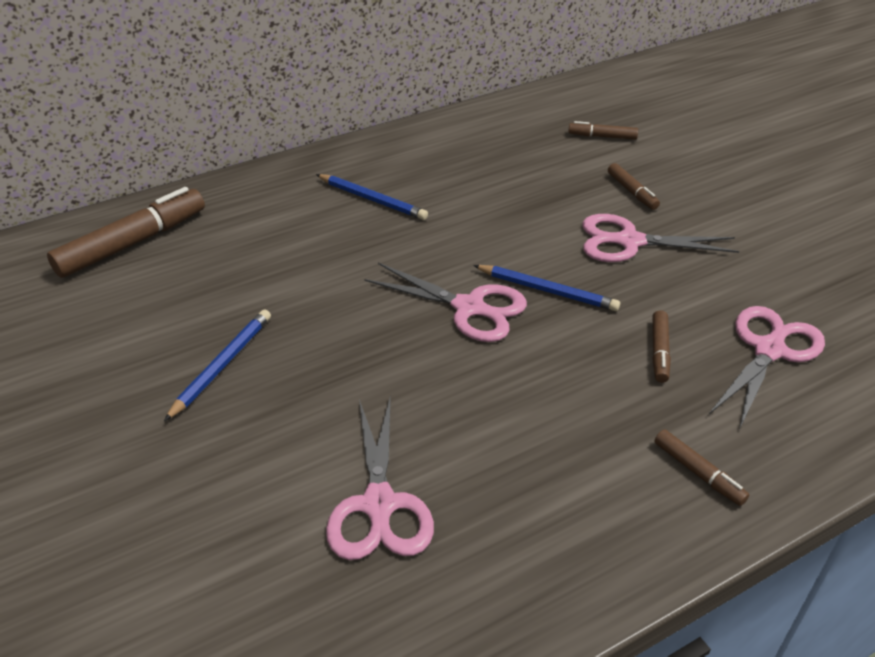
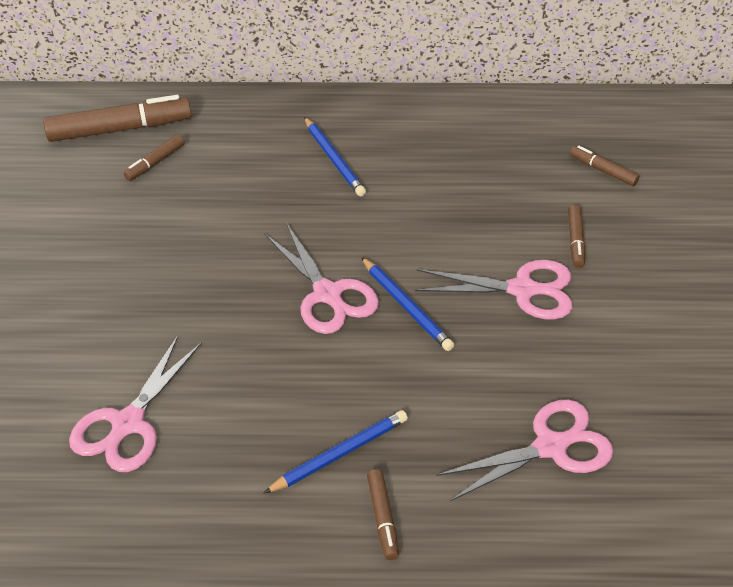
camera: 30 degrees right, 5 degrees up
blue pencil [164,309,271,421] -> blue pencil moved to [263,410,408,494]
pink scissors [582,214,739,262] -> pink scissors turned 150 degrees clockwise [415,260,573,320]
brown marker [652,310,671,383] -> brown marker moved to [124,135,184,181]

